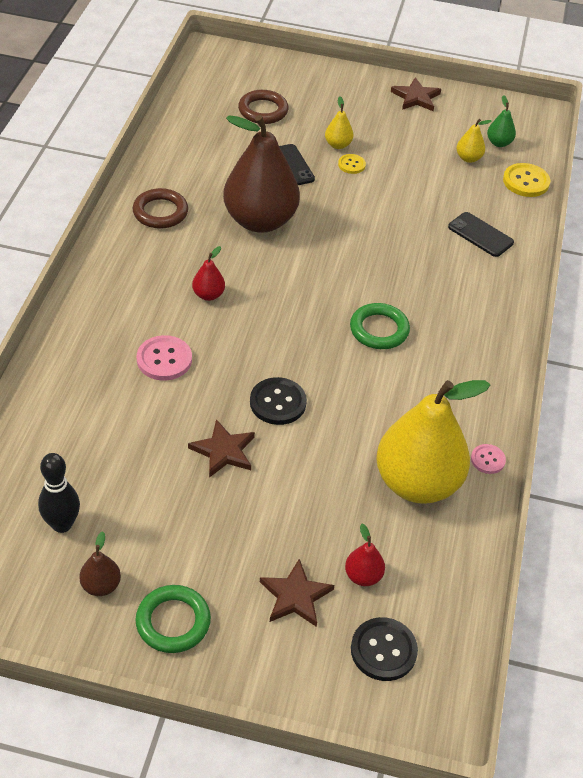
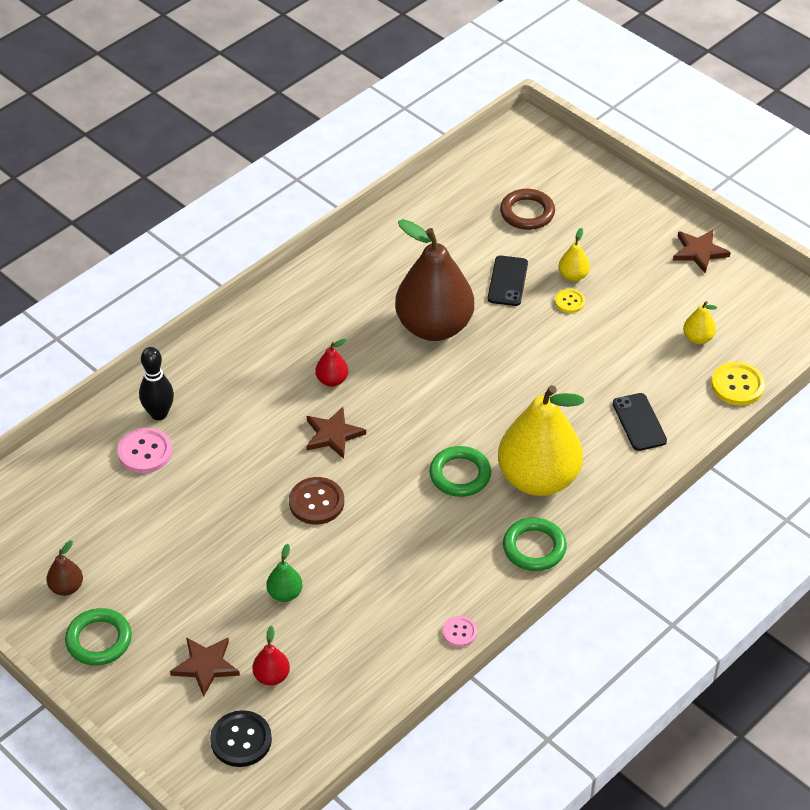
camera: 35 degrees right, 0 degrees up
black bowling pin [38,453,80,533] -> black bowling pin moved to [139,347,174,420]
brown ring [133,188,188,229] -> none
pink button [137,335,192,381] -> pink button moved to [117,427,173,473]
brown star [188,419,255,478] -> brown star moved to [306,407,366,459]
black button [250,377,307,425] -> brown button [289,477,344,525]
yellow pear [376,380,490,504] -> yellow pear moved to [498,385,584,496]
green pear [487,95,516,147] -> green pear moved to [266,544,303,602]
none -> green ring [503,517,567,571]

